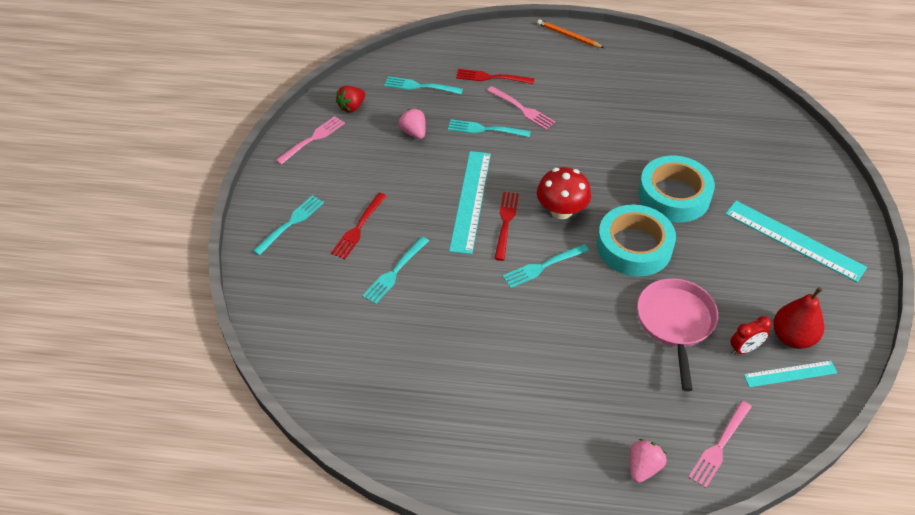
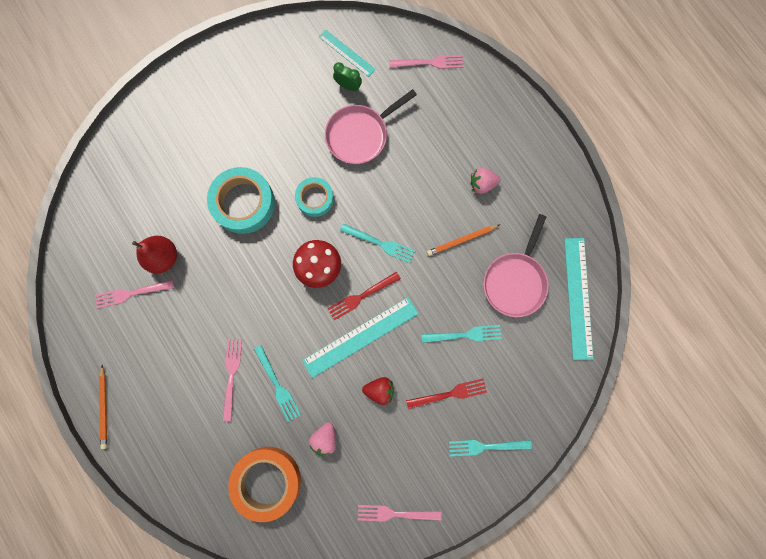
camera: 130 degrees left, 30 degrees up
red strawberry [336,86,365,113] -> red strawberry moved to [362,377,394,405]
turquoise fork [384,76,463,94] -> orange tape [228,447,301,522]
red fork [456,69,535,84] -> none
turquoise tape [597,205,676,276] -> turquoise tape [295,177,334,217], size x0.60
pink strawberry [630,439,667,483] -> pink strawberry moved to [471,168,500,194]
turquoise ruler [725,201,867,282] -> turquoise ruler moved to [564,238,593,360]
red clock [730,316,772,354] -> green clock [333,62,362,91]
red pear [773,287,824,349] -> red pear moved to [132,236,177,274]
none -> pink fork [95,280,174,309]
none -> orange pencil [427,225,499,256]
none -> pink pan [483,214,549,317]

